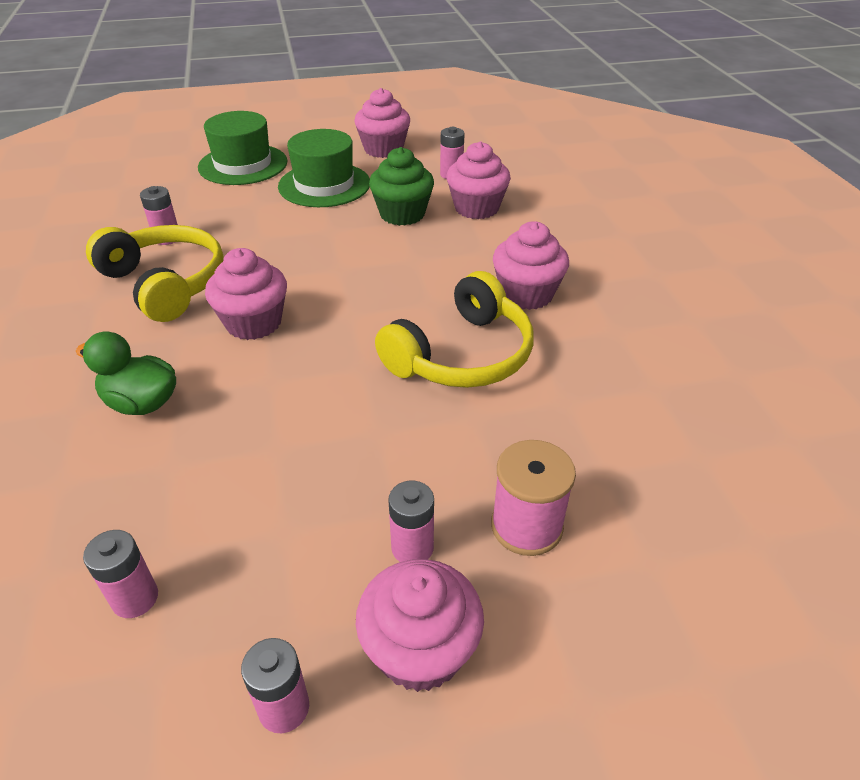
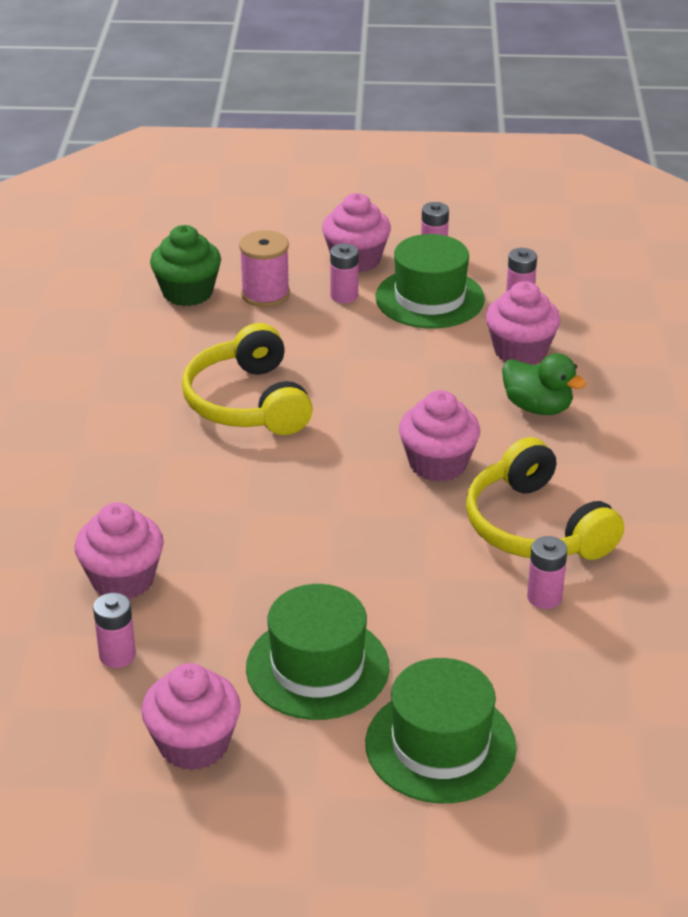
camera: 165 degrees left, 5 degrees down
green cupcake [369,147,434,226] -> green cupcake moved to [150,225,221,306]
yellow headphones [375,271,534,388] -> yellow headphones turned 75 degrees counterclockwise [182,323,313,435]
pink cupcake [493,221,569,310] -> pink cupcake moved to [486,281,561,364]
none -> green hat [376,234,485,328]

